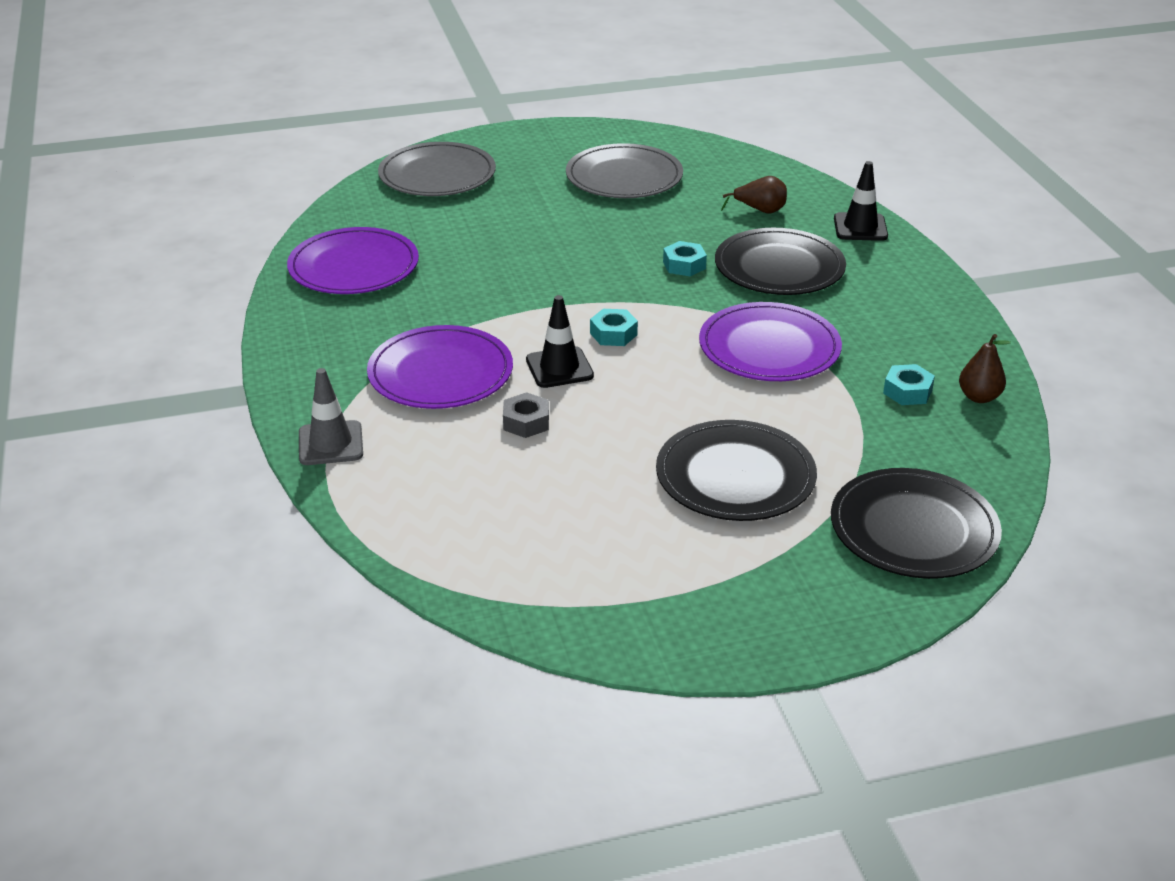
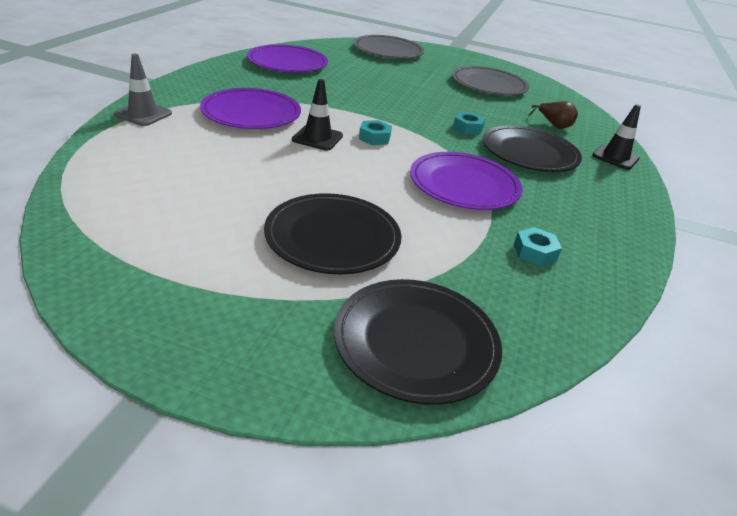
camera: 30 degrees right, 0 degrees up
grey nut [503,392,549,438] -> none
brown pear [959,334,1011,403] -> none

